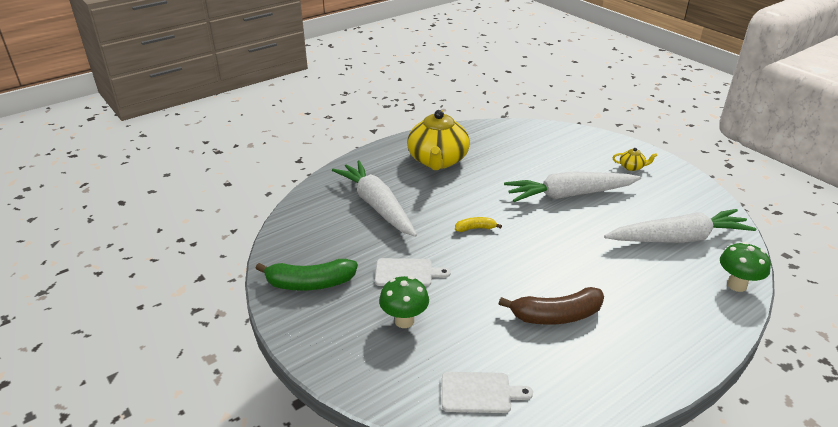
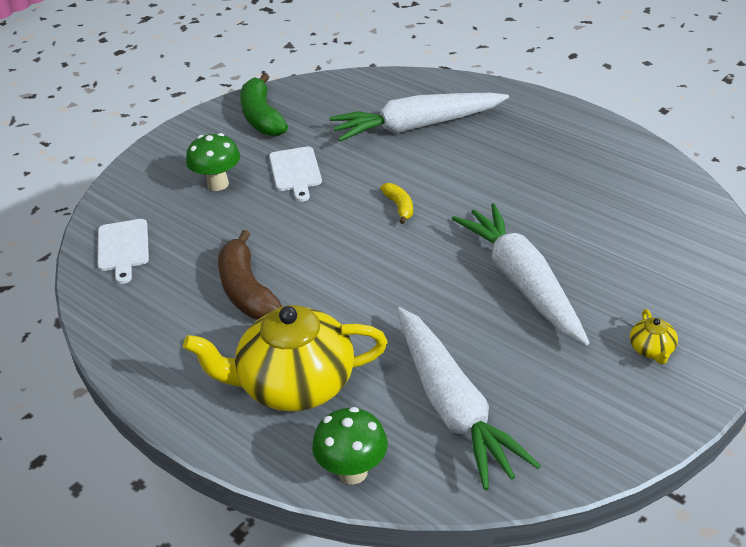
camera: 80 degrees right, 5 degrees up
white carrot [332,160,417,237] -> white carrot turned 150 degrees counterclockwise [329,93,509,141]
yellow teapot [407,110,470,170] -> yellow teapot moved to [183,305,388,411]

